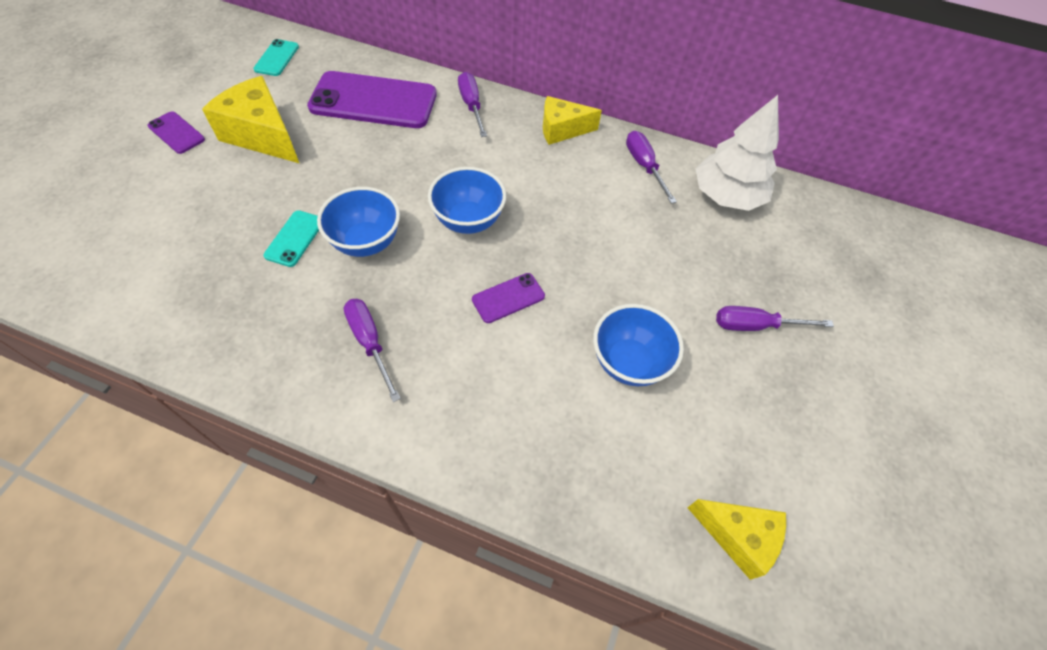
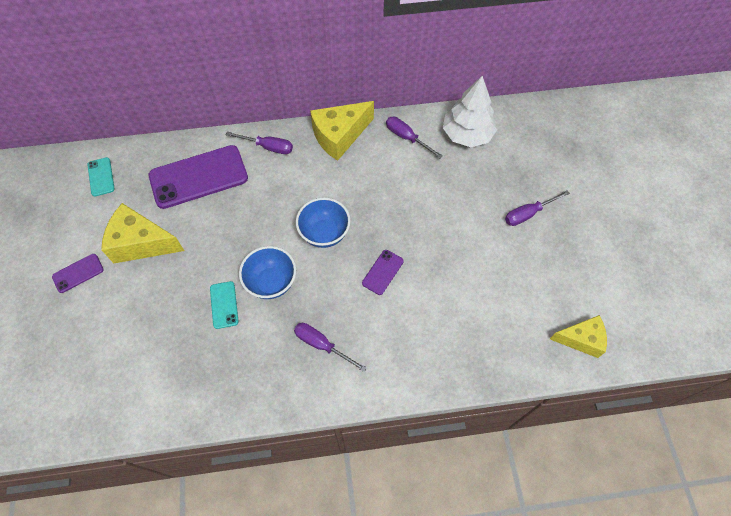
camera: 25 degrees left, 5 degrees up
purple phone [147,111,205,154] -> purple phone turned 45 degrees counterclockwise [52,254,104,293]
purple screwdriver [458,72,487,137] -> purple screwdriver turned 150 degrees clockwise [226,132,293,154]
yellow cheese [543,96,602,145] -> yellow cheese [310,101,374,161], size x1.53
blue bowl [593,304,684,386] -> none

